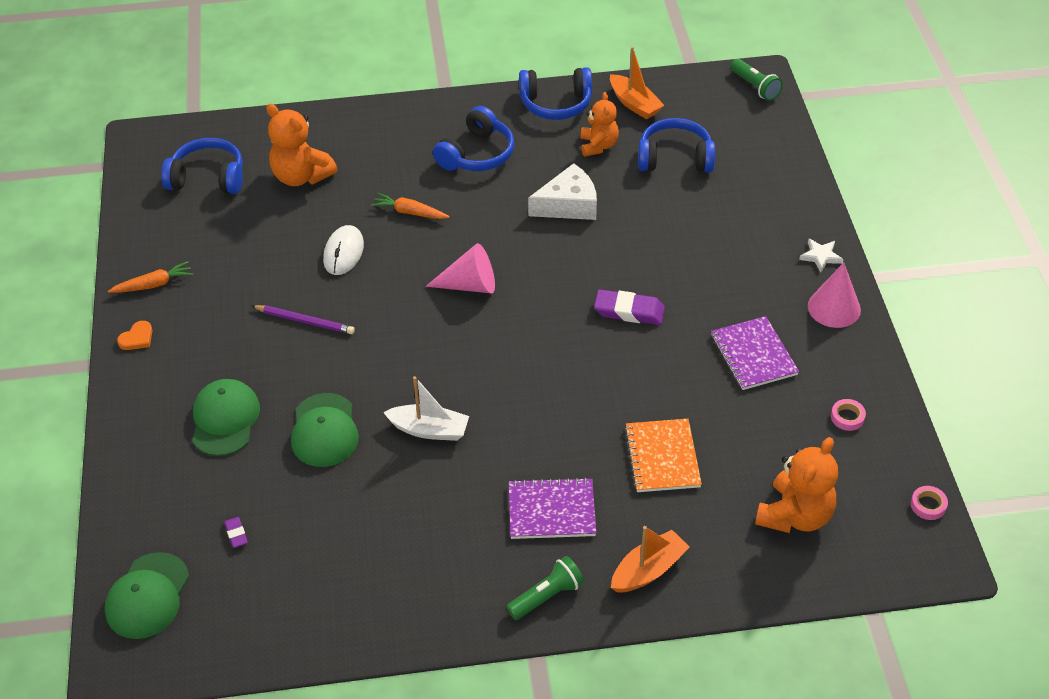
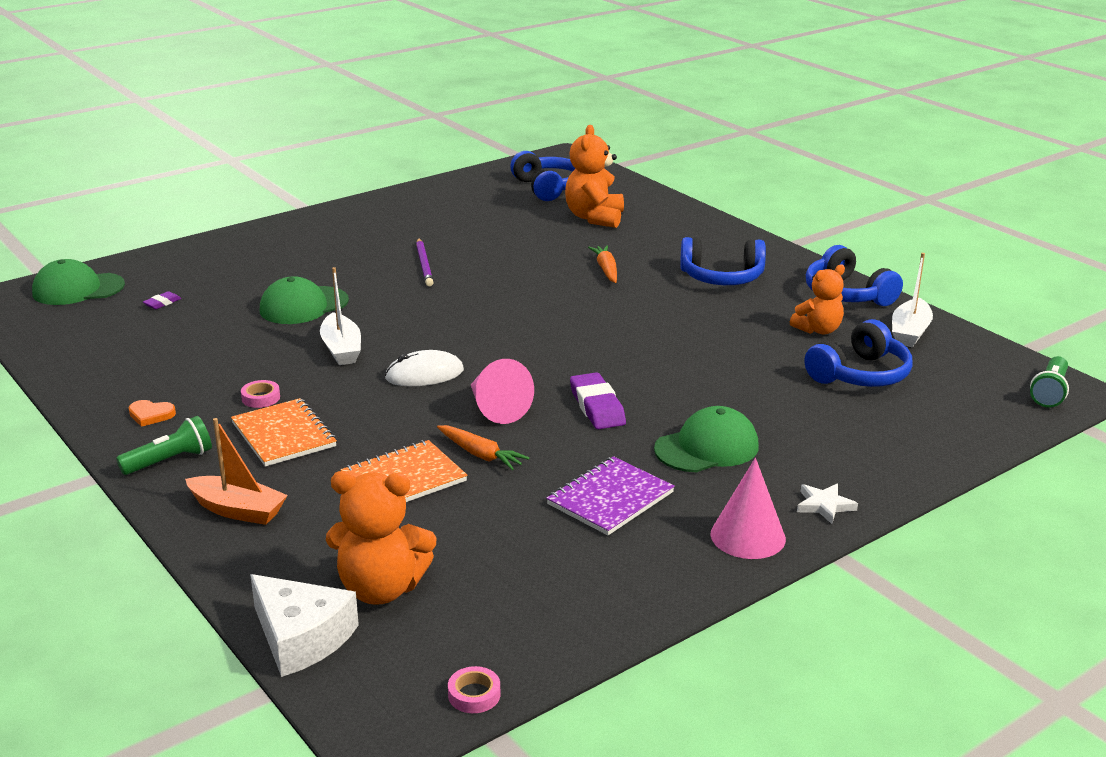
camera: 60 degrees right, 20 degrees down
orange carrot [108,261,193,293] -> orange carrot moved to [437,425,530,470]
orange heart [117,321,152,350] -> orange heart moved to [129,400,176,427]
green cap [192,379,260,456] -> green cap moved to [654,406,759,472]
white mouse [323,225,364,275] -> white mouse moved to [385,350,464,386]
pink cone [425,243,495,293] -> pink cone moved to [471,359,534,424]
green flashlight [506,556,584,620] -> green flashlight turned 60 degrees counterclockwise [116,416,212,475]
purple notebook [509,477,596,539] -> orange notebook [231,398,337,467]
white cheese [528,163,597,220] -> white cheese moved to [250,574,359,677]
orange boat [610,47,664,119] -> white boat [892,253,933,348]
blue headphones [638,118,715,172] -> blue headphones turned 75 degrees clockwise [804,319,913,387]
pink tape [831,399,866,431] -> pink tape moved to [241,380,280,408]

